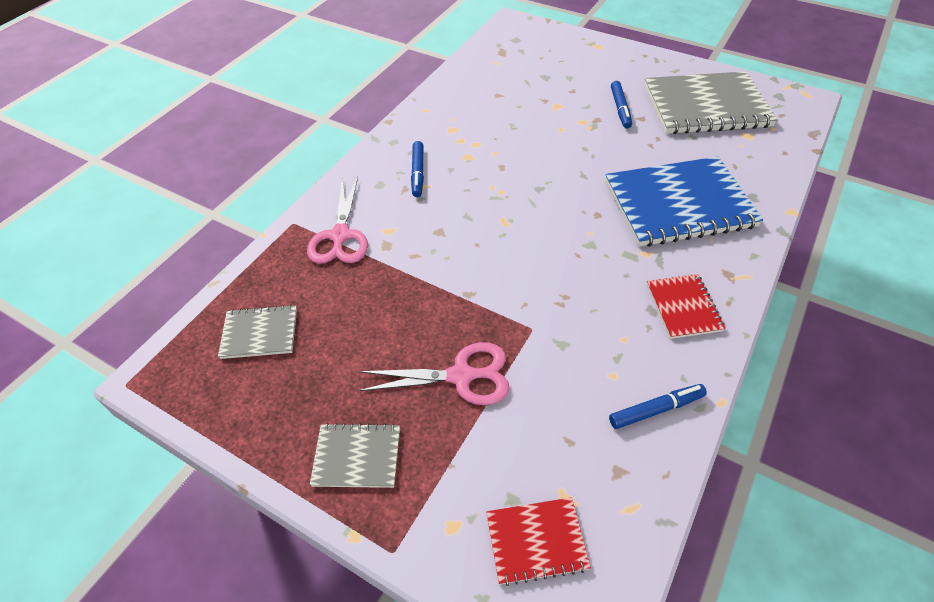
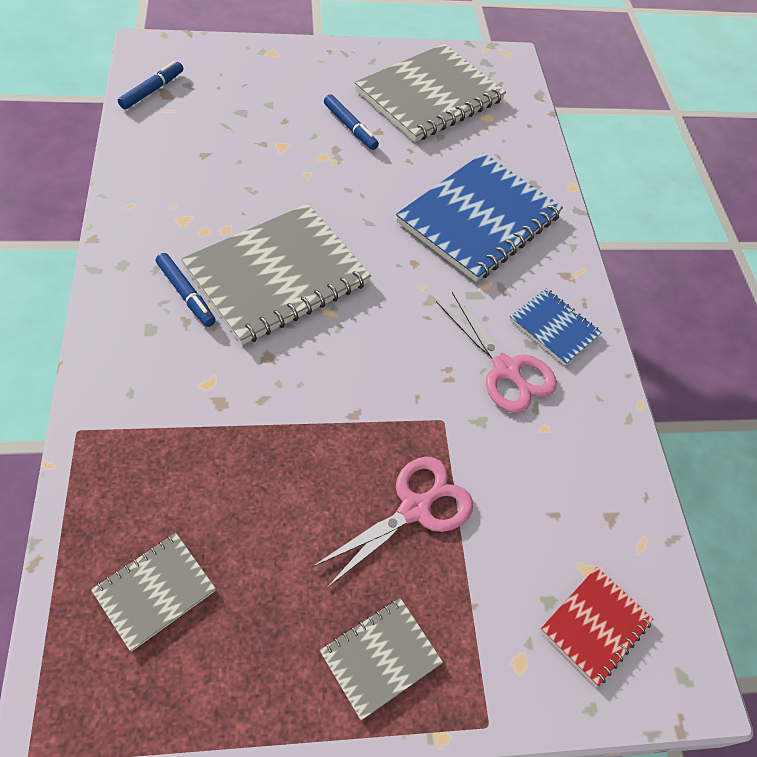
camera: 45 degrees left, 5 degrees up
pink scissors [307,177,368,264] -> pink scissors moved to [436,292,557,413]
blue marker [609,384,707,429] -> blue marker moved to [118,61,184,110]
red notebook [647,274,725,339] -> blue notebook [509,288,602,365]
none -> grey notebook [181,204,371,345]

